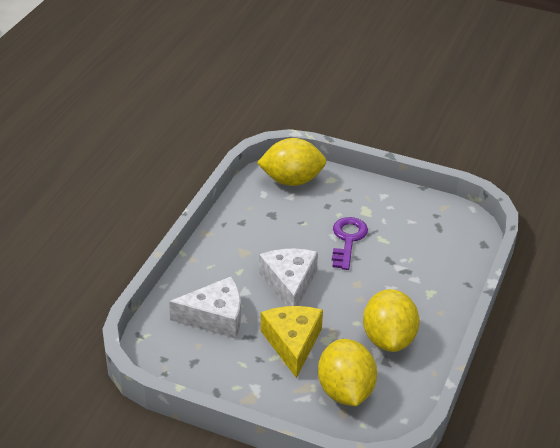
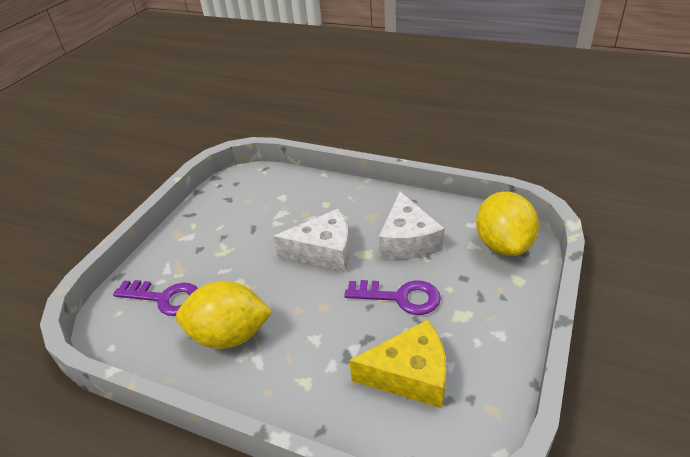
camera: 95 degrees right, 0 degrees up
white cheese [169,277,241,339] -> white cheese moved to [379,192,445,259]
yellow cheese [261,306,323,378] -> yellow cheese moved to [349,319,446,408]
yellow lemon [318,339,377,406] -> purple key [113,280,198,316]

